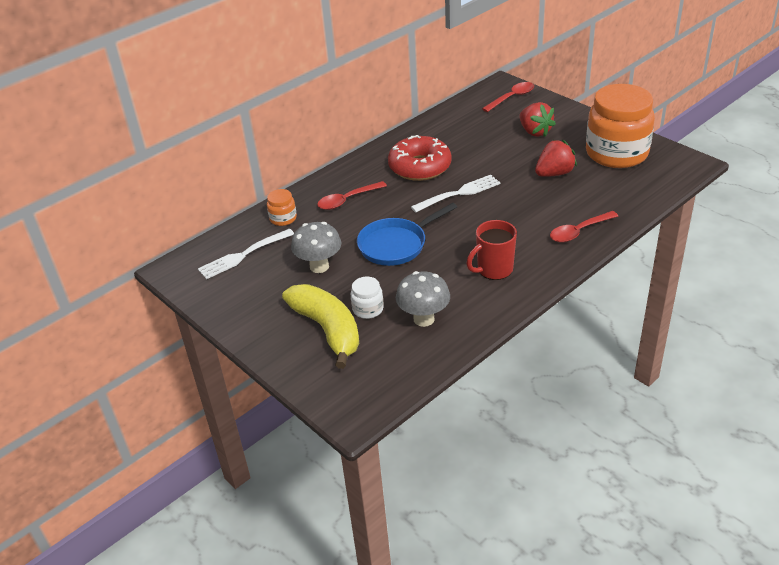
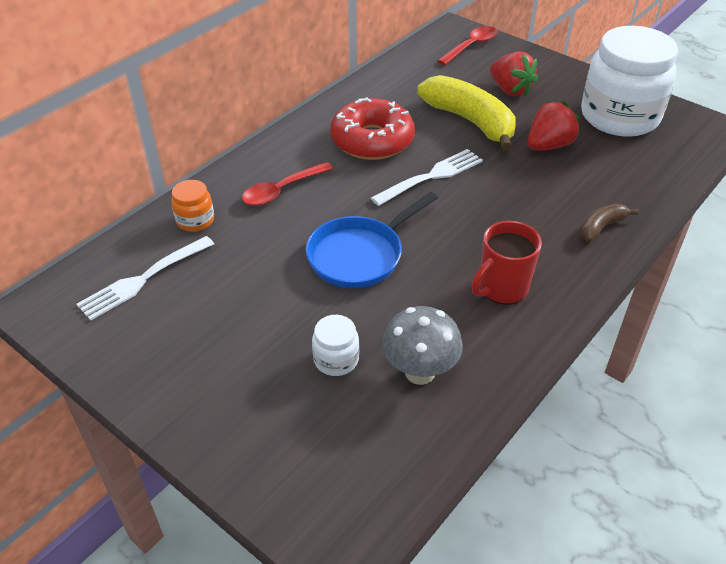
camera: 10 degrees left, 5 degrees up
yellow banana [282,284,360,369] -> yellow banana moved to [417,75,516,151]
grey mushroom [291,222,341,273] -> none
red spoon [550,211,618,242] -> brown banana [580,204,639,242]
orange jar [586,84,655,168] -> white jar [581,26,678,137]

